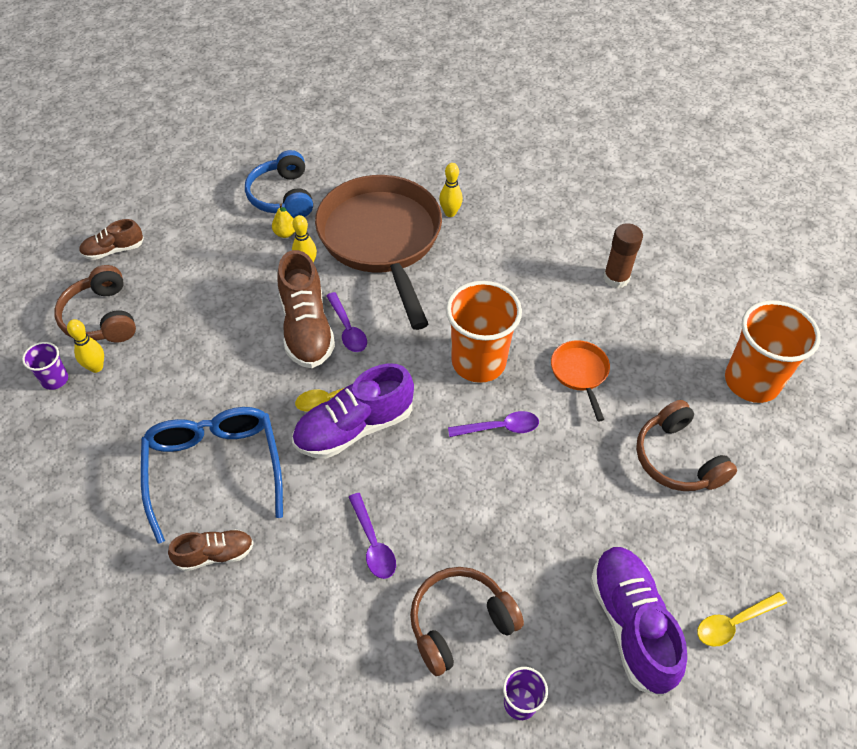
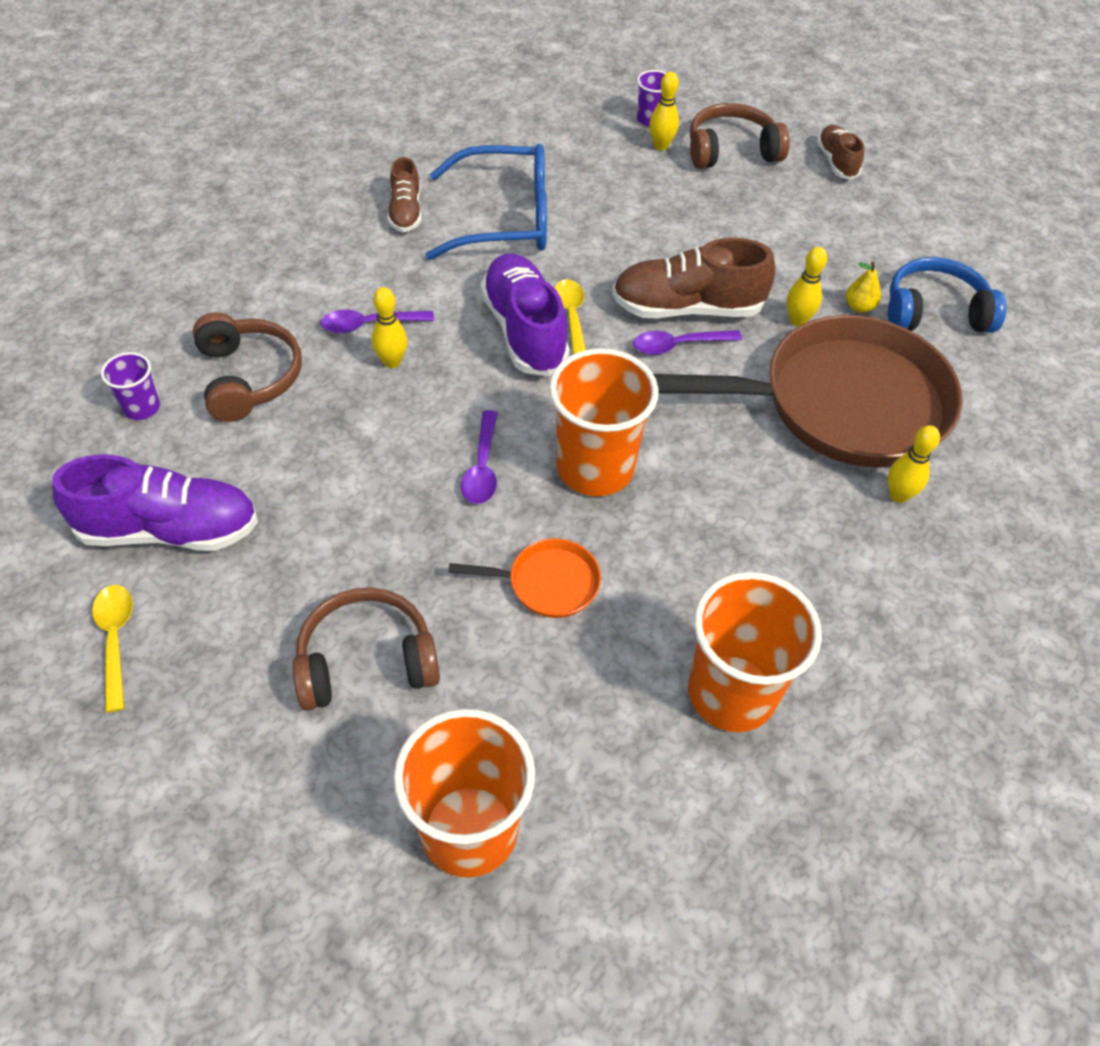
camera: 100 degrees right, 0 degrees up
brown glue stick [603,223,643,288] -> orange cup [688,572,822,732]
none -> yellow bowling pin [371,287,408,368]

